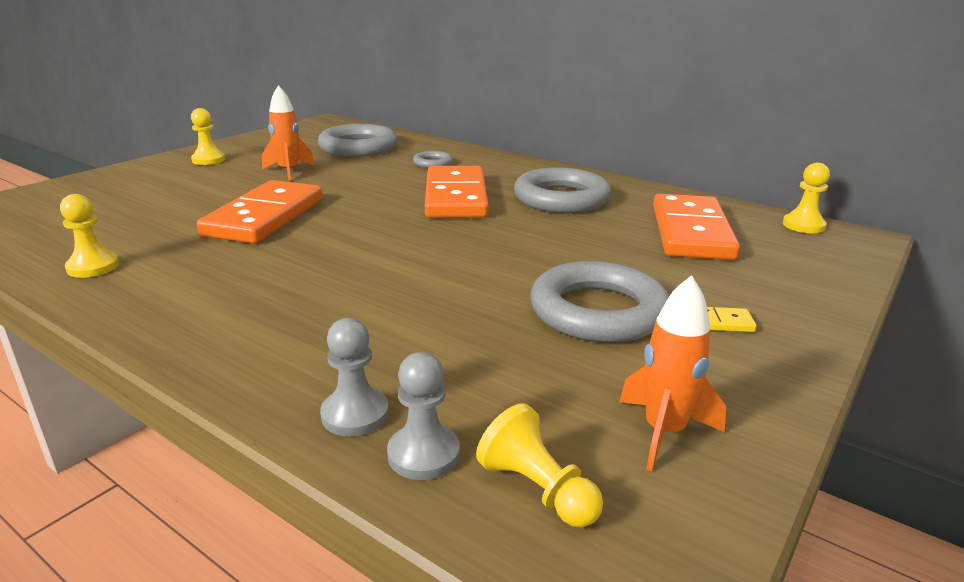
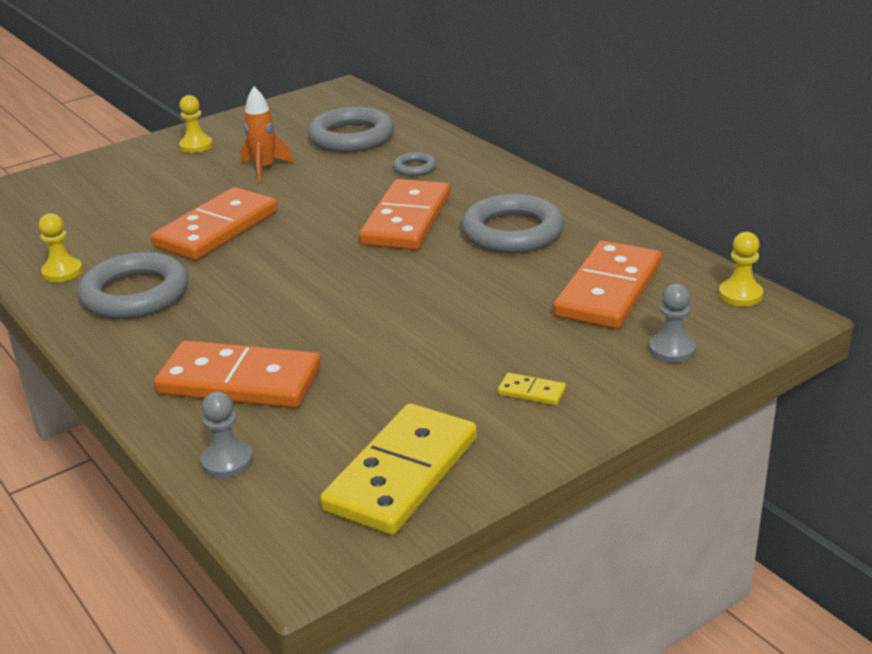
camera: 20 degrees right, 5 degrees up
grey pawn [320,318,389,437] -> grey pawn moved to [649,284,696,363]
yellow pawn [476,403,603,527] -> none
grey ring [530,261,669,343] -> grey ring moved to [77,252,188,319]
orange rocket [619,275,726,471] -> yellow domino [320,403,477,535]
none -> orange domino [154,340,321,408]

